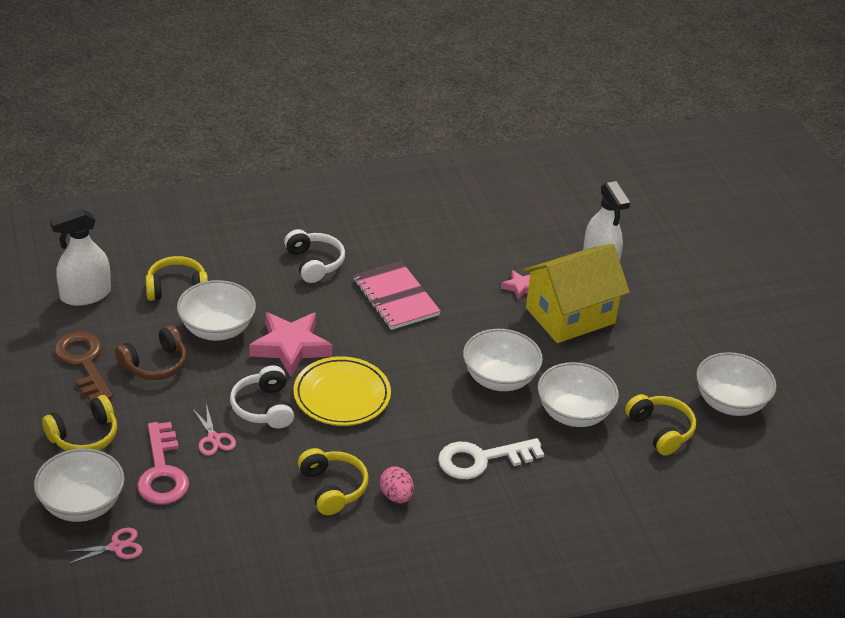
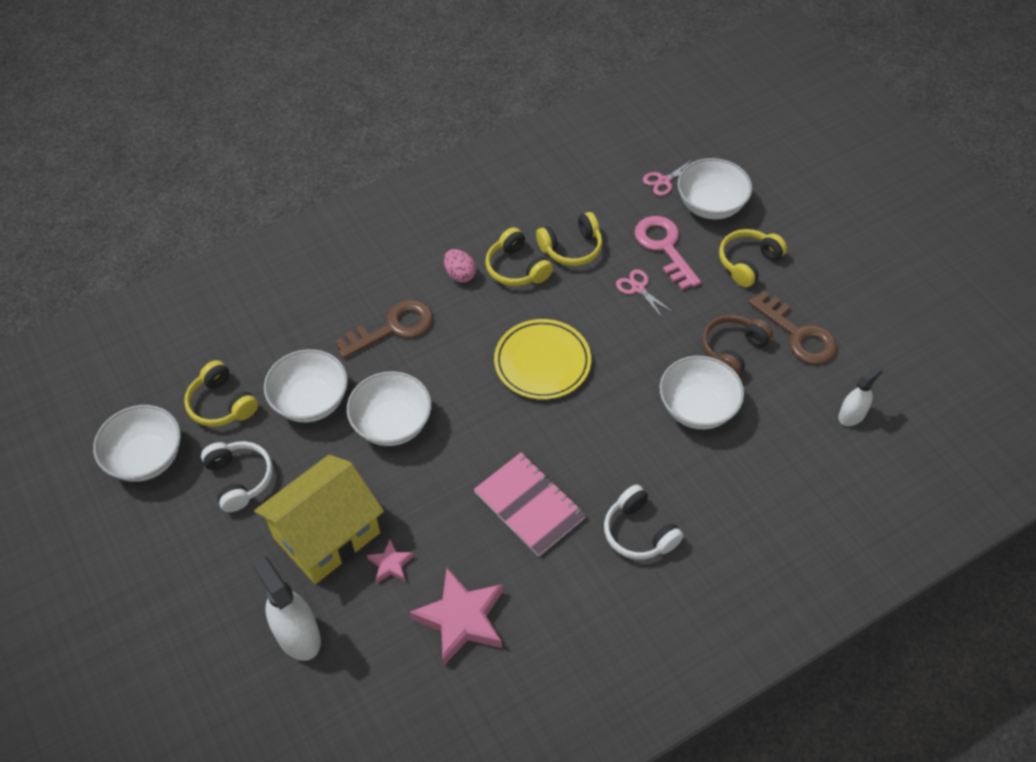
camera: 170 degrees right, 15 degrees up
white spray bottle [50,209,111,306] -> white spray bottle [838,365,883,426], size x0.62
yellow headphones [146,256,208,301] -> yellow headphones moved to [536,212,602,266]
white headphones [230,365,294,428] -> white headphones moved to [201,441,273,512]
pink star [249,312,332,377] -> pink star moved to [409,568,503,665]
white key [438,438,544,479] -> brown key [335,300,433,359]

